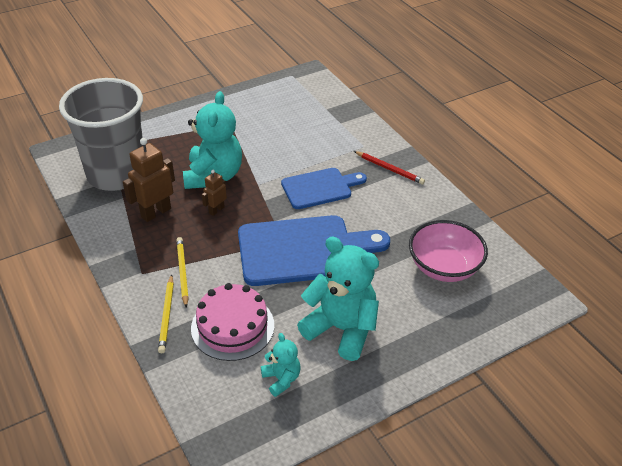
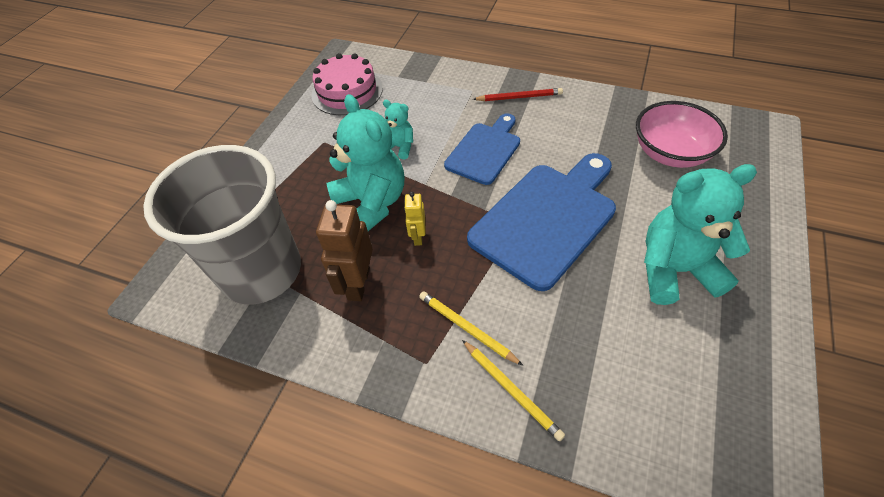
camera: 35 degrees left, 10 degrees up
pink cake [191,283,274,361] -> pink cake moved to [312,53,383,115]
brown robot [202,170,227,216] -> yellow robot [404,191,425,246]
turquoise teddy bear [261,333,300,397] -> turquoise teddy bear moved to [383,100,413,159]

